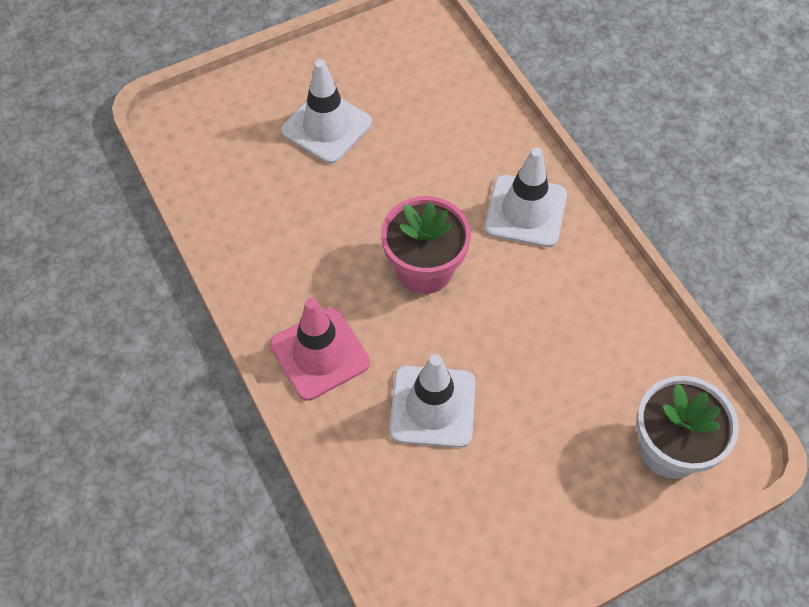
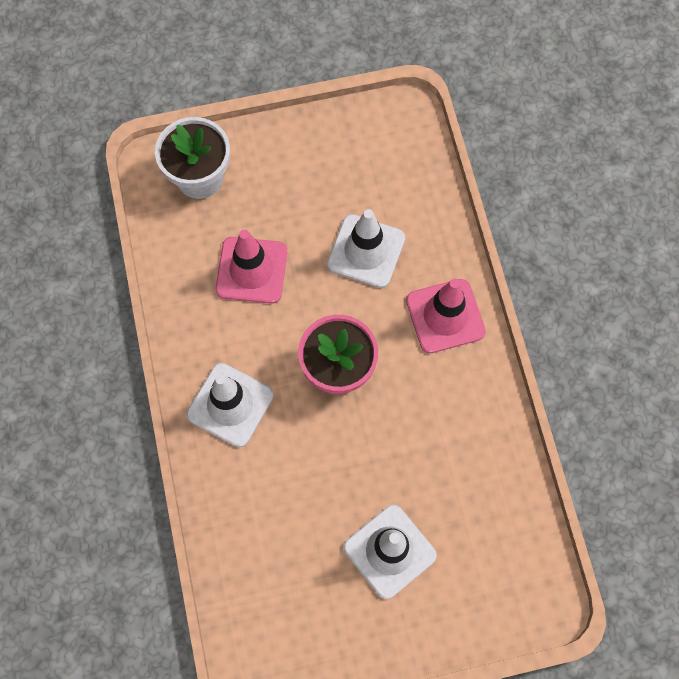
camera: 165 degrees left, 10 degrees up
none -> pink traffic cone [215,230,287,304]

